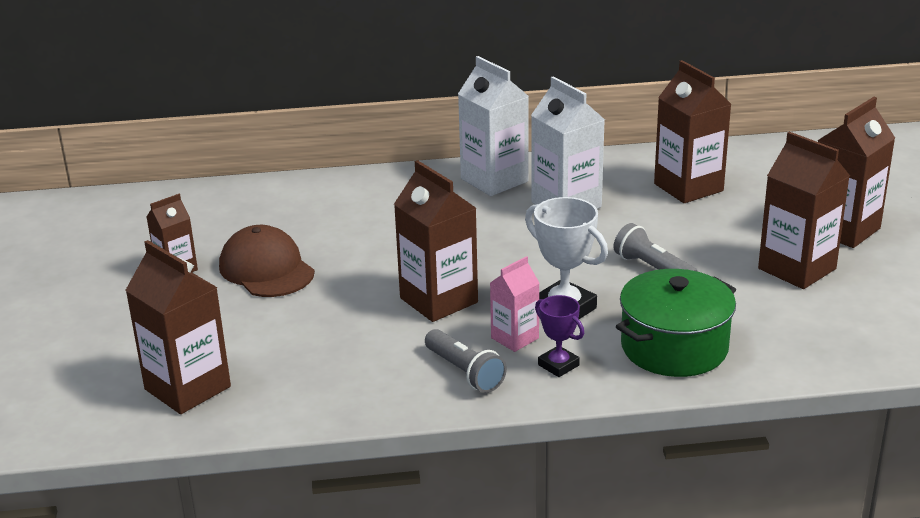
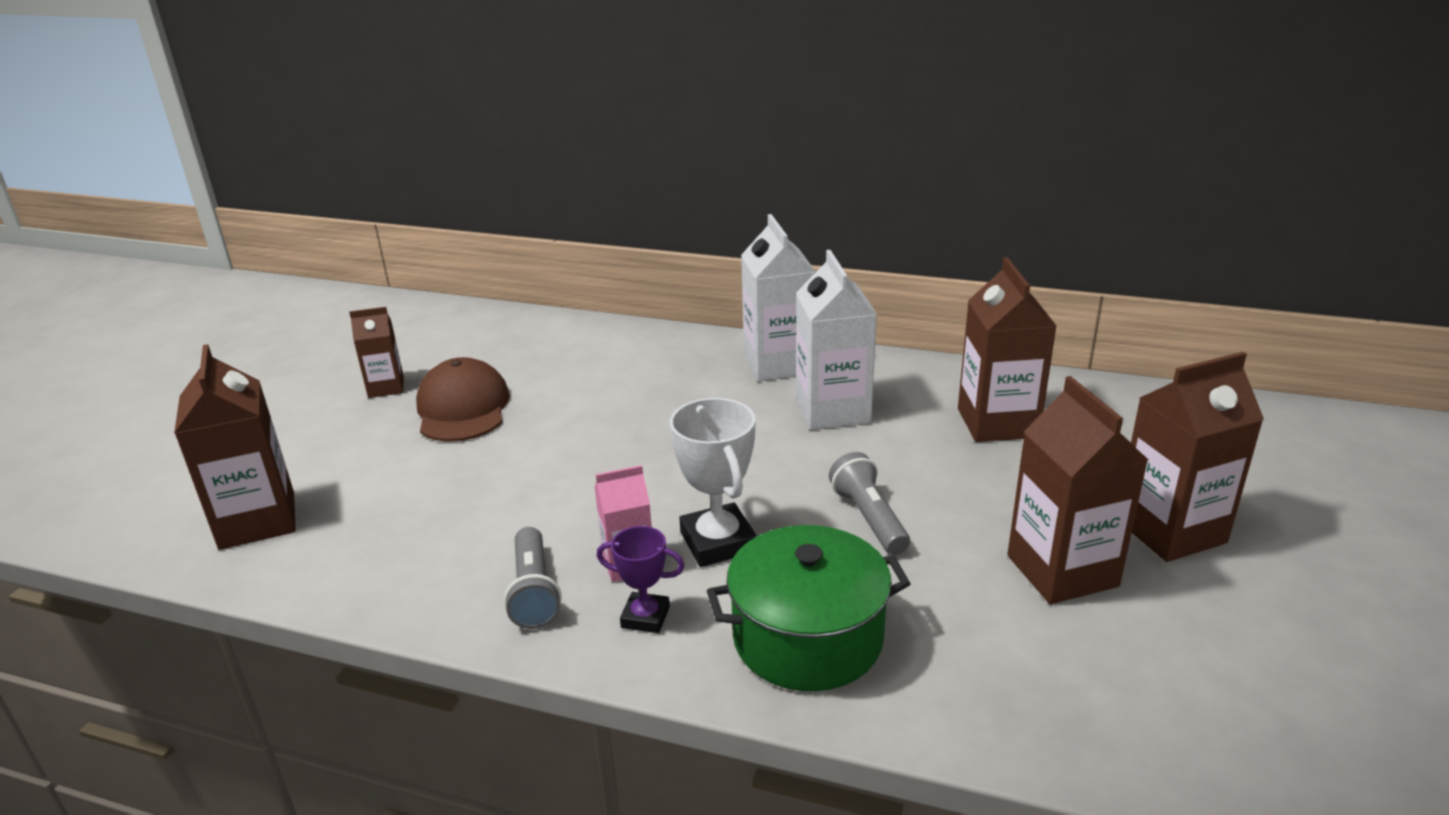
camera: 25 degrees right, 0 degrees up
brown carton [394,160,478,322] -> none
purple trophy [535,295,584,377] -> purple trophy turned 60 degrees counterclockwise [597,526,684,633]

